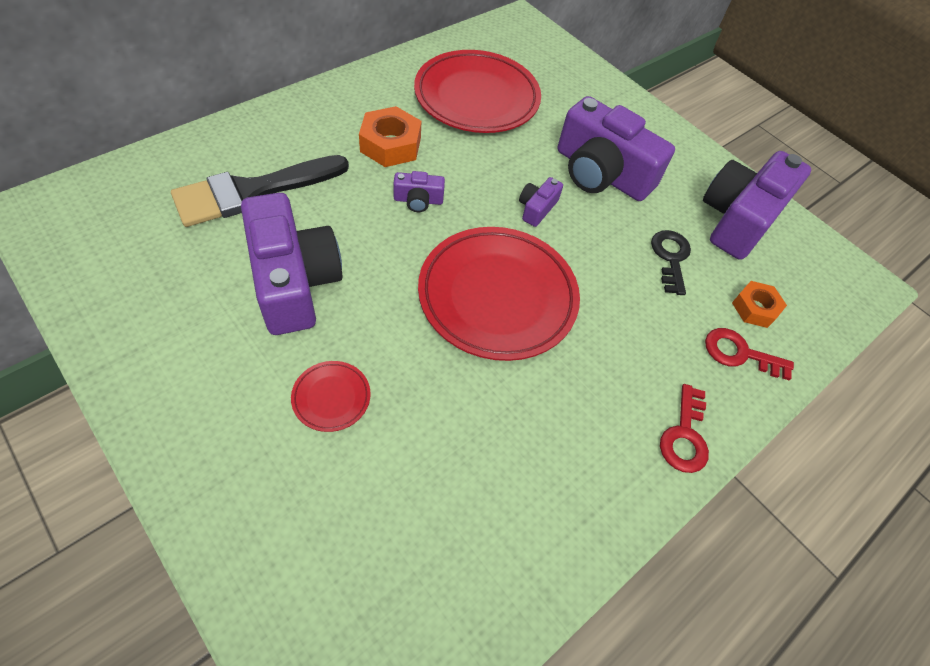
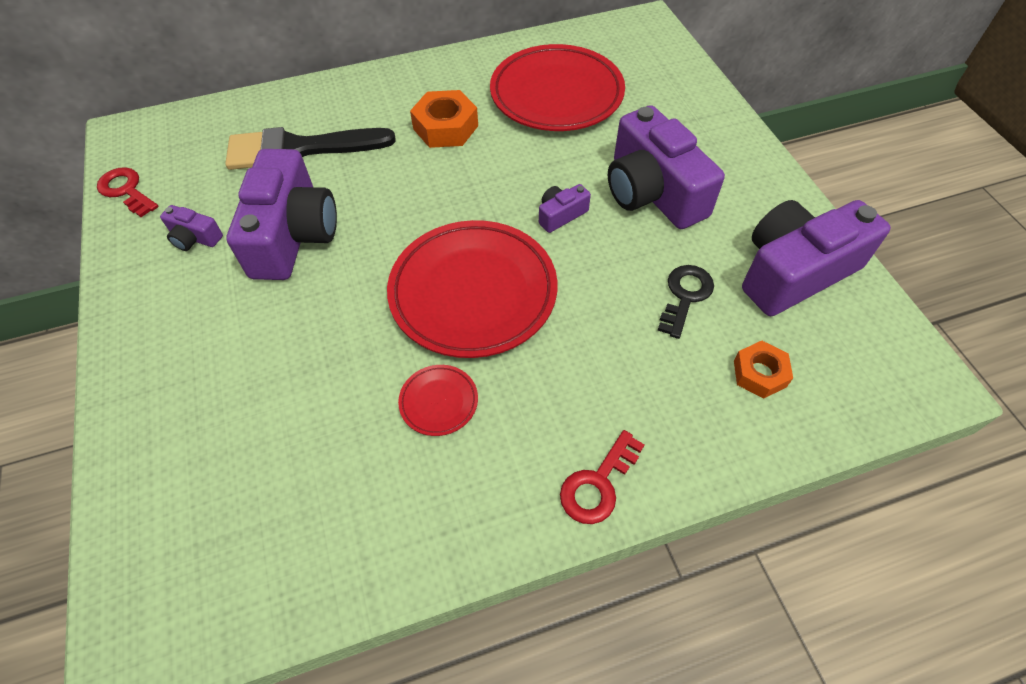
camera: 30 degrees right, 0 degrees up
red plate [291,361,371,432] -> red plate moved to [398,365,478,436]
purple camera [393,171,445,212] -> purple camera moved to [160,205,223,251]
red key [705,328,794,380] -> red key moved to [97,167,159,217]

